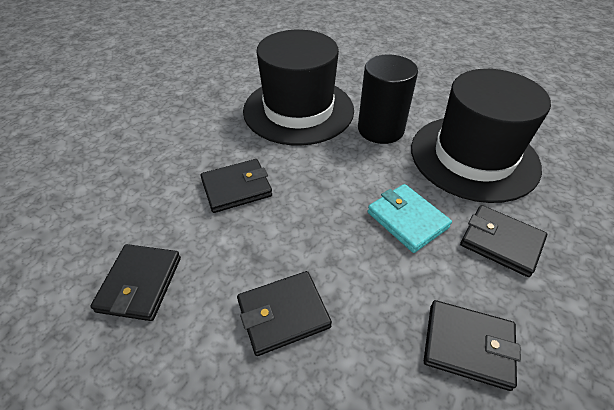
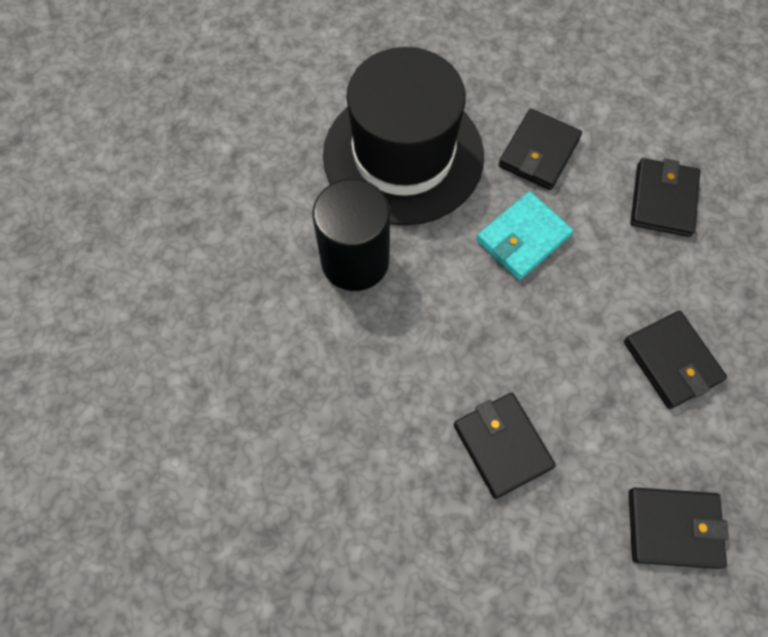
camera: 95 degrees left, 20 degrees up
black hat [243,30,354,145] -> none

